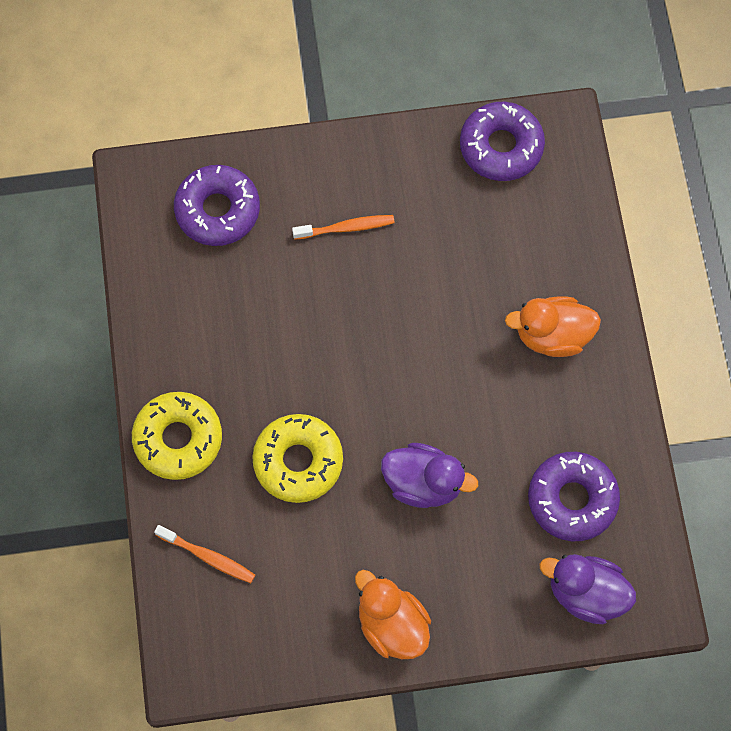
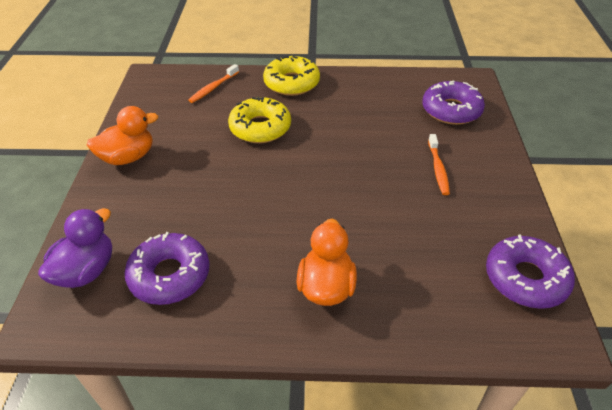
camera: 100 degrees right, 25 degrees down
purple duck [381,443,478,508] -> none

